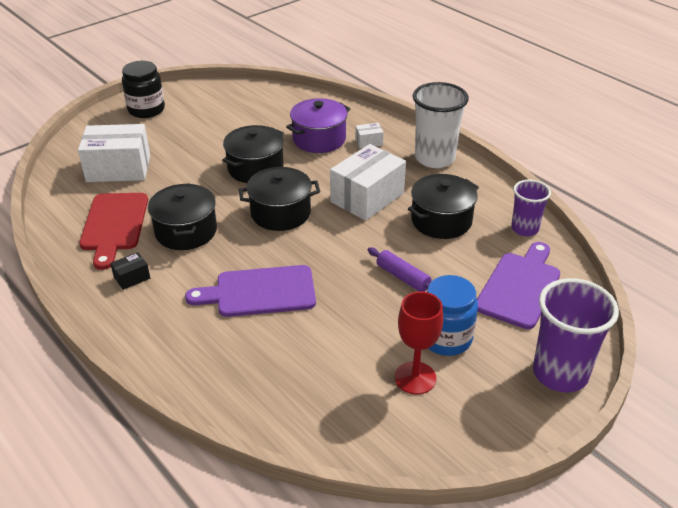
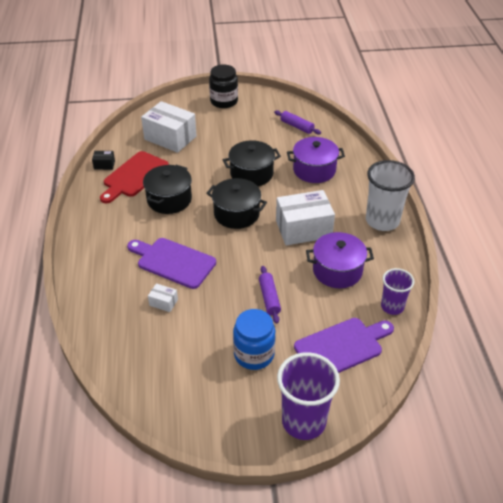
camera: 35 degrees right, 5 degrees up
black box [110,252,150,290] -> black box moved to [92,151,115,170]
white box [355,123,384,149] -> white box moved to [148,283,178,312]
red goblet [394,292,443,394] -> none
black pot [408,174,479,239] -> purple pot [306,232,374,288]
none -> purple rolling pin [274,110,321,135]

